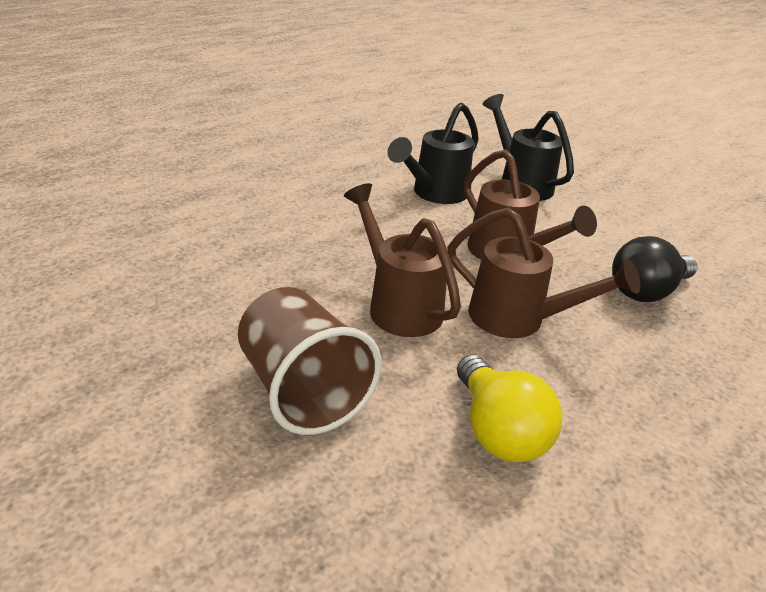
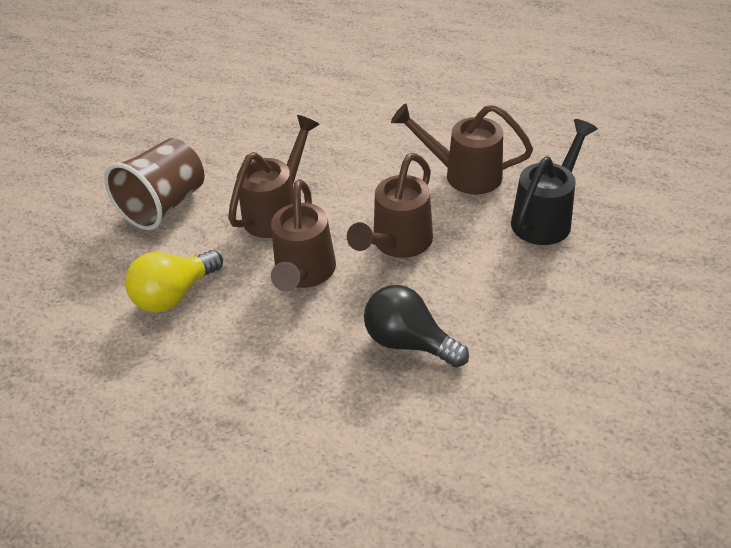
camera: 70 degrees right, 10 degrees up
black watering can [387,103,479,204] -> brown watering can [391,104,533,195]

